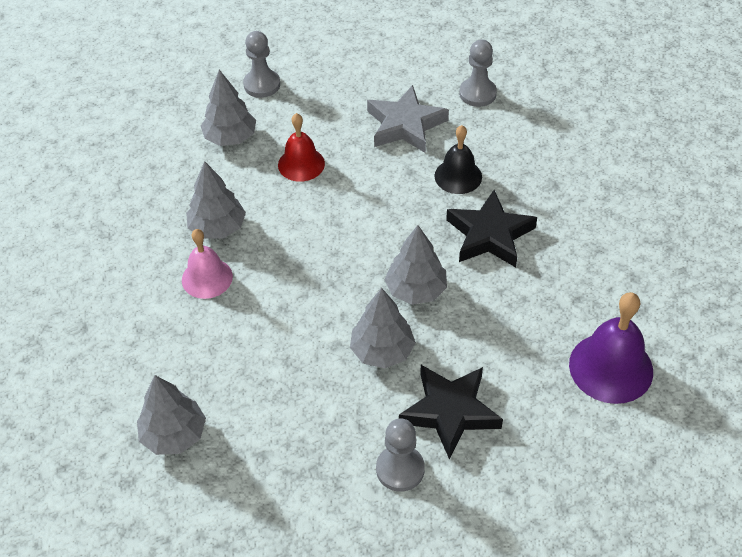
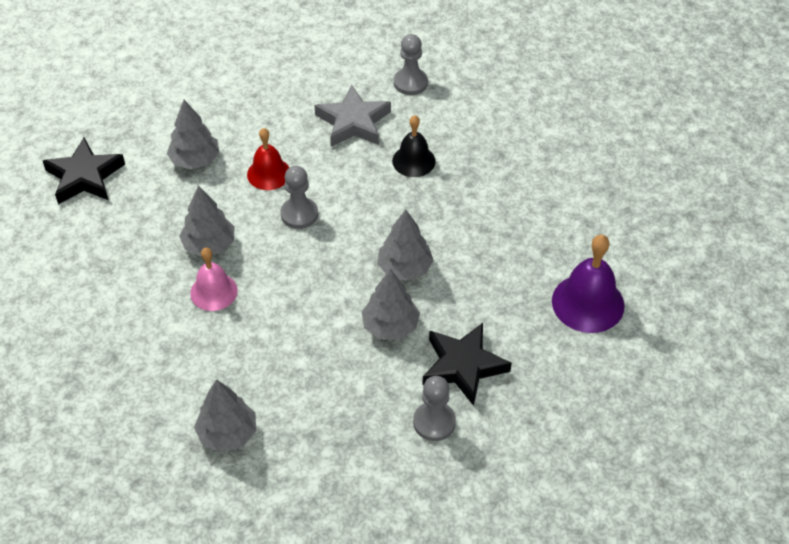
camera: 15 degrees left, 0 degrees up
grey pawn [243,31,280,98] -> grey pawn moved to [281,166,318,229]
black star [446,190,537,267] -> black star moved to [43,138,125,204]

